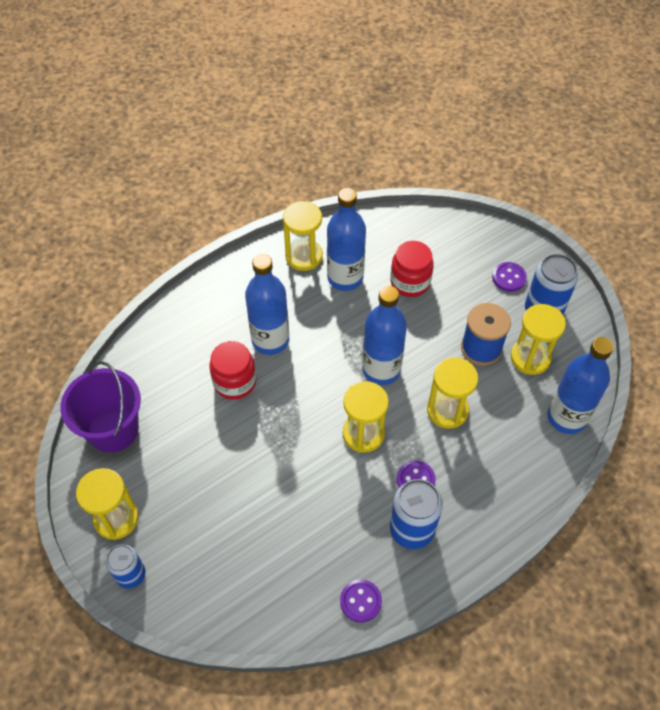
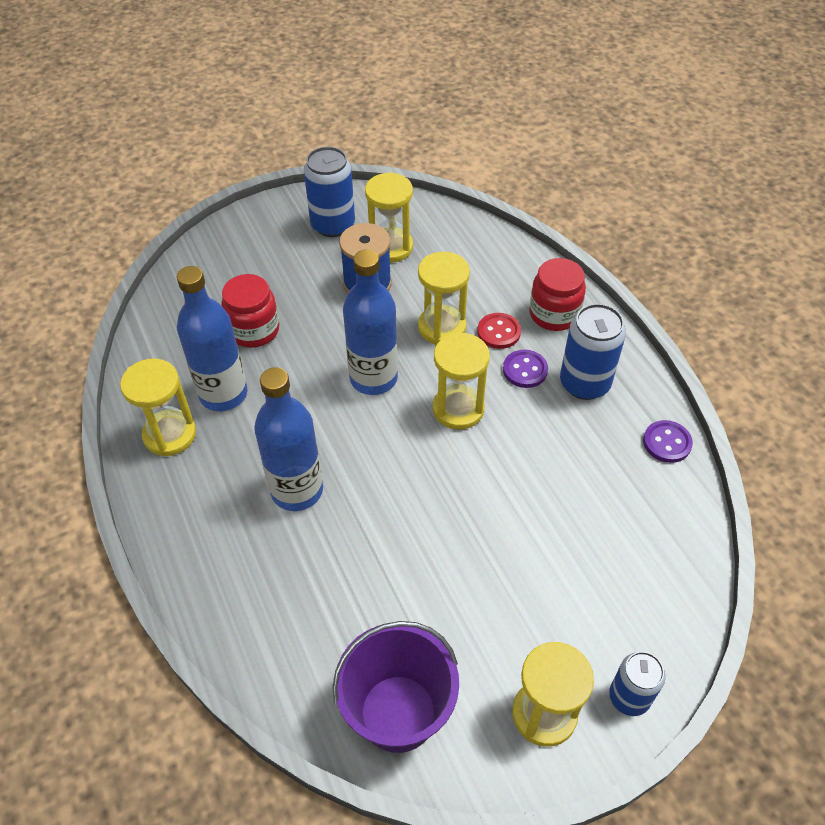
camera: 80 degrees left, 5 degrees down
red jar [209,341,256,400] -> red jar moved to [529,258,586,331]
purple button [492,262,527,292] -> none
blue bottle [548,337,614,434] -> none
none -> red button [477,313,521,349]

